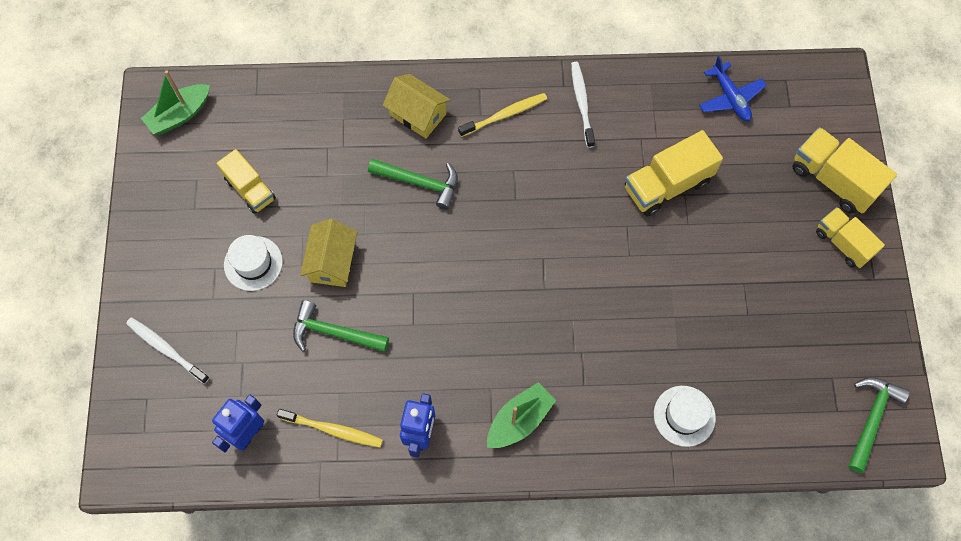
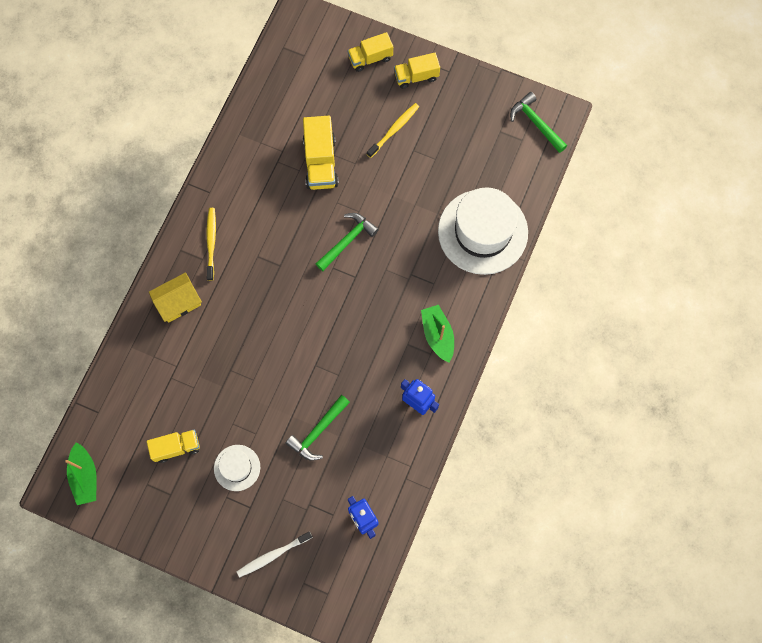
camera: 65 degrees left, 5 degrees up
yellow toothbrush [277,409,383,448] -> yellow toothbrush moved to [367,103,419,158]
yellow house [300,219,357,287] -> none
green hammer [368,159,458,210] -> green hammer moved to [316,213,379,271]
white toothbrush [571,62,595,148] -> none
white hat [654,386,716,447] -> white hat [438,187,528,275], size x2.06
blue plane [699,56,767,121] -> none
yellow truck [792,127,897,214] -> yellow truck [348,32,393,72], size x0.66

